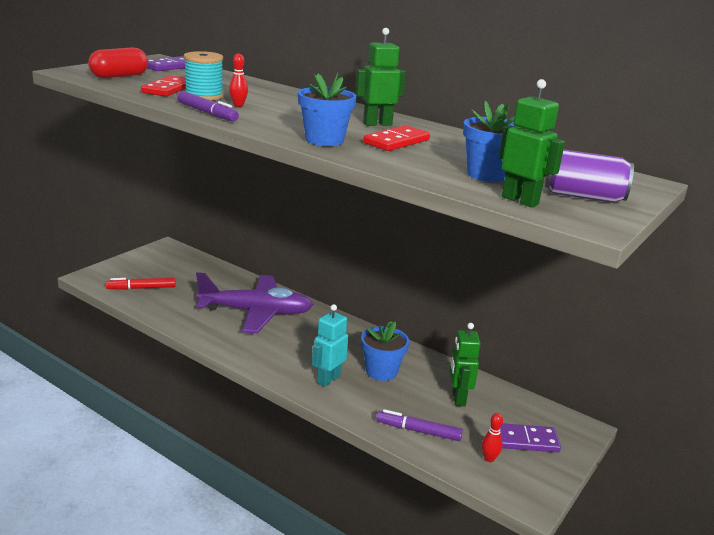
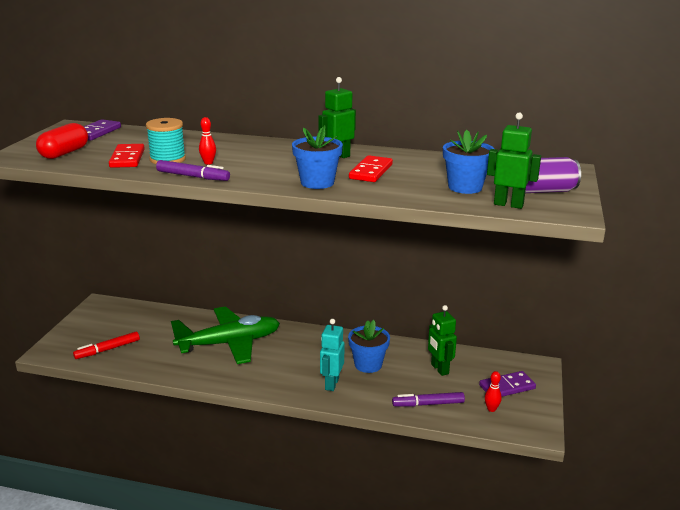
camera: 20 degrees left, 0 degrees up
purple plane [196,272,313,333] -> green plane [171,306,280,364]

